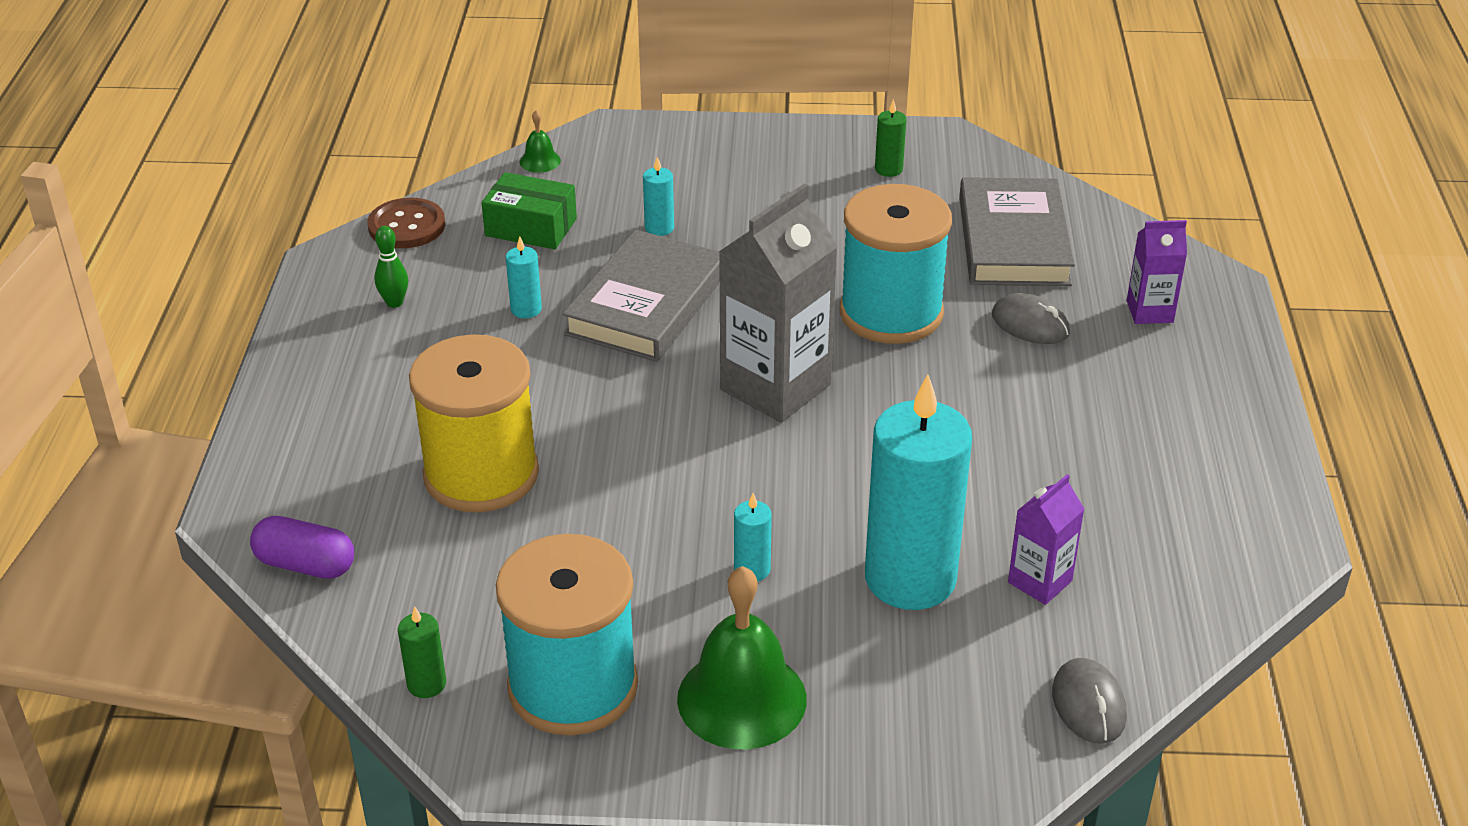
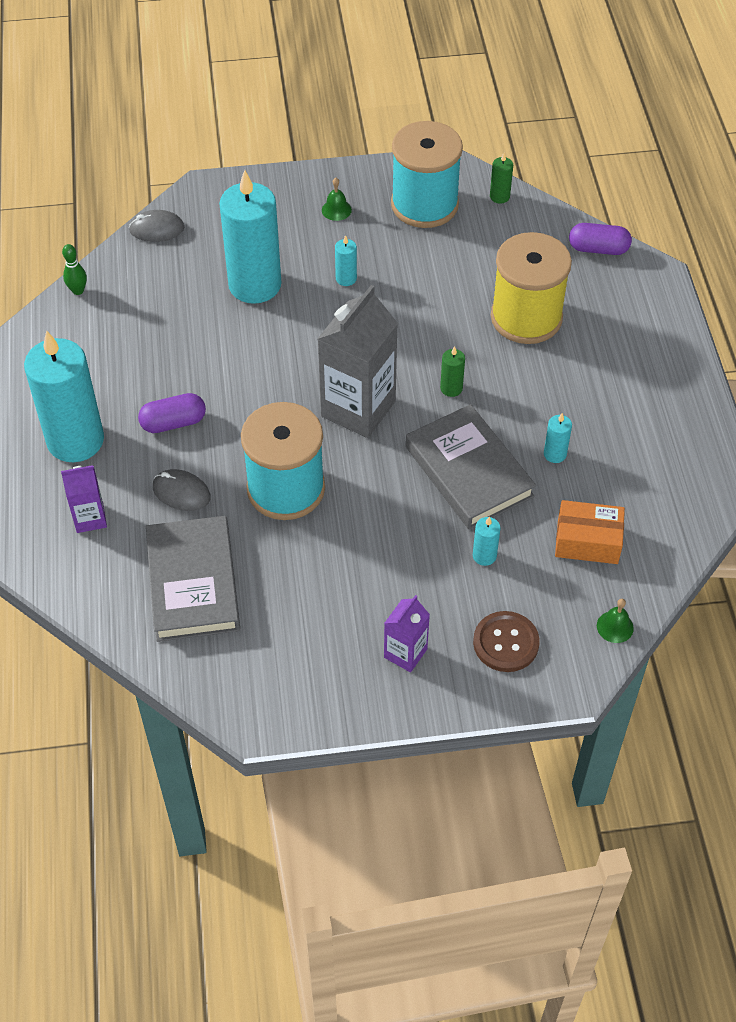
camera: 170 degrees right, 15 degrees up
brown button [367,198,445,248] -> brown button moved to [473,611,540,672]
green bowling pin [374,226,408,308] -> green bowling pin moved to [62,244,87,295]
green box [482,172,577,249] -> orange box [555,500,625,564]
grey book [562,230,720,362] -> grey book turned 45 degrees counterclockwise [406,404,536,530]
green bell [677,566,807,749] -> green bell [322,178,352,221], size x0.45
green candle [875,99,907,177] -> green candle moved to [440,346,465,397]
purple carton [1008,474,1084,605] -> purple carton moved to [384,595,430,672]
grey mouse [1052,658,1127,744] -> grey mouse turned 75 degrees counterclockwise [129,210,184,242]
none -> turquoise candle [24,330,104,462]
none -> purple capsule [138,393,206,433]

